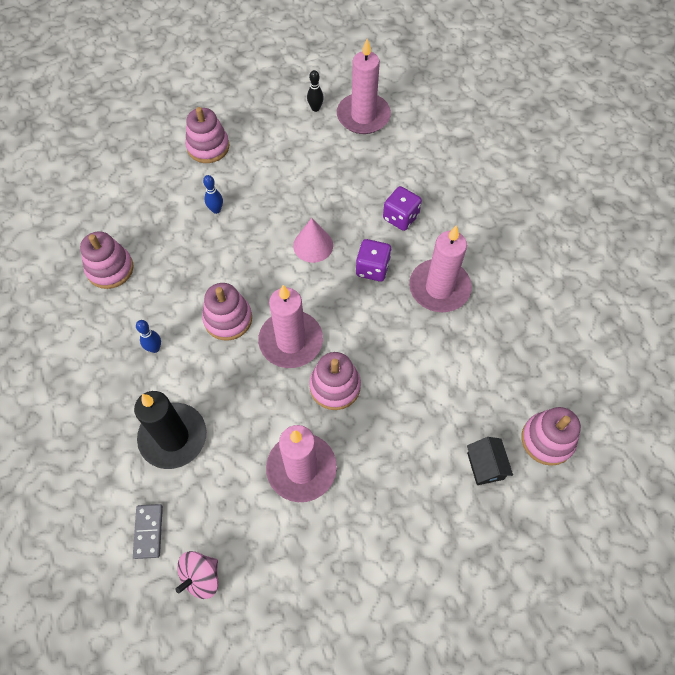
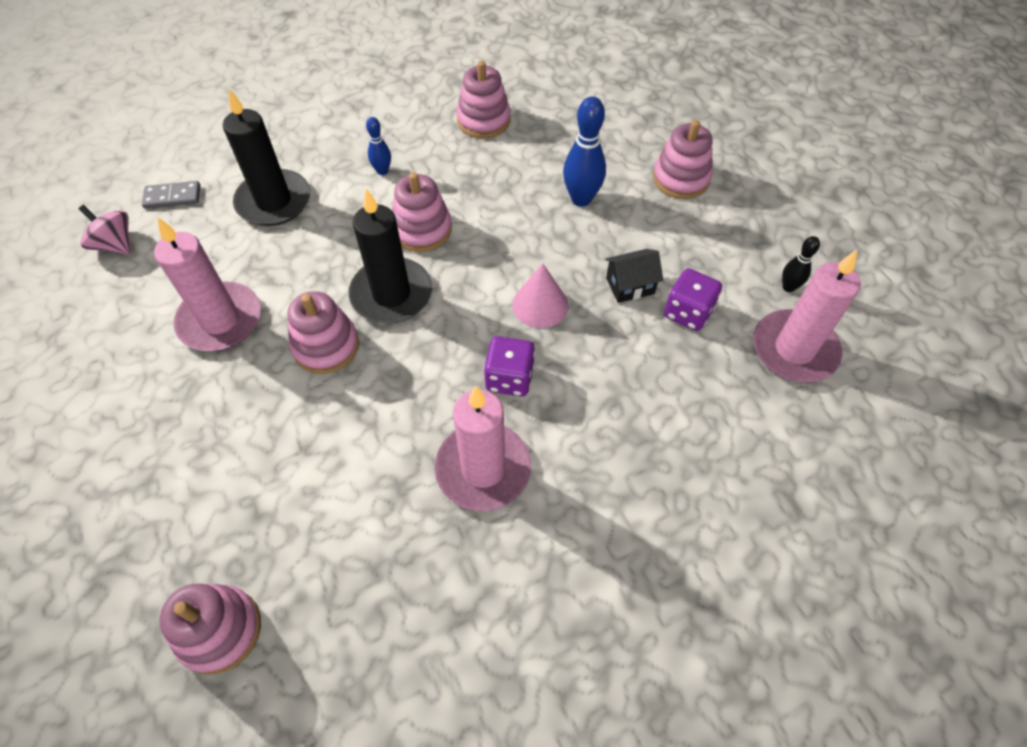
camera: 85 degrees right, 5 degrees down
blue bowling pin [203,175,223,214] -> blue bowling pin [563,96,606,207], size x1.78
pink candle [258,285,323,368] -> black candle [349,188,432,323]
purple dice [383,186,422,231] -> purple dice moved to [664,268,722,331]
black house [467,437,513,485] -> black house moved to [605,249,663,303]

